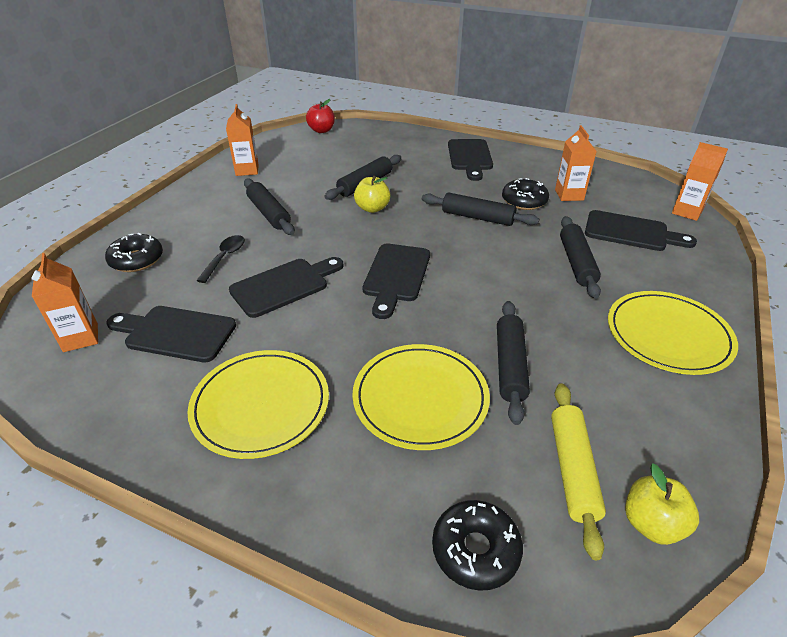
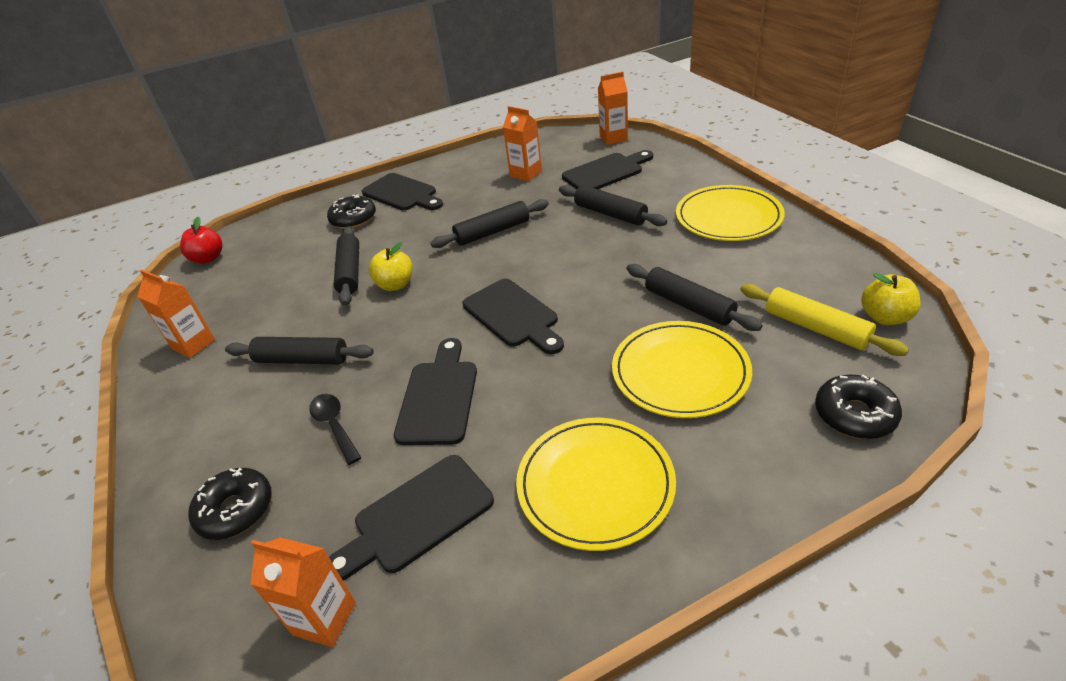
camera: 45 degrees left, 0 degrees up
black donut [502,178,549,210] -> black donut moved to [327,195,376,229]

